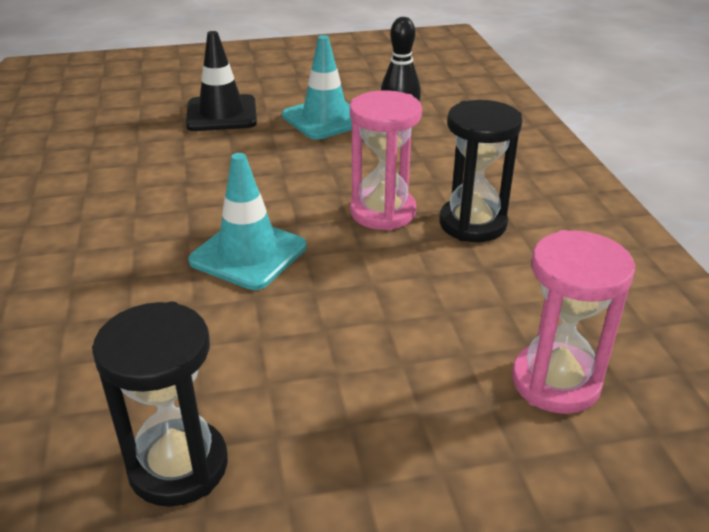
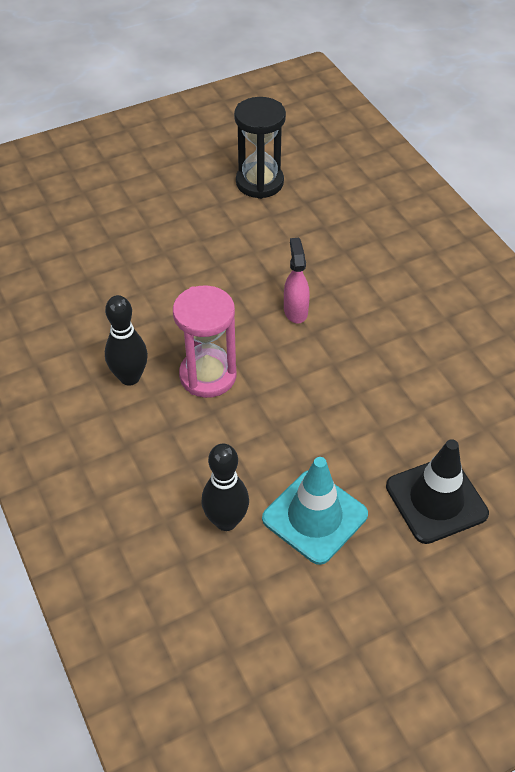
camera: 165 degrees right, 15 degrees up
turquoise traffic cone [188,153,307,290] -> pink spray bottle [284,238,310,324]
black hourglass [439,100,523,242] -> black bowling pin [105,295,148,386]
pink hourglass [512,230,636,414] -> none

